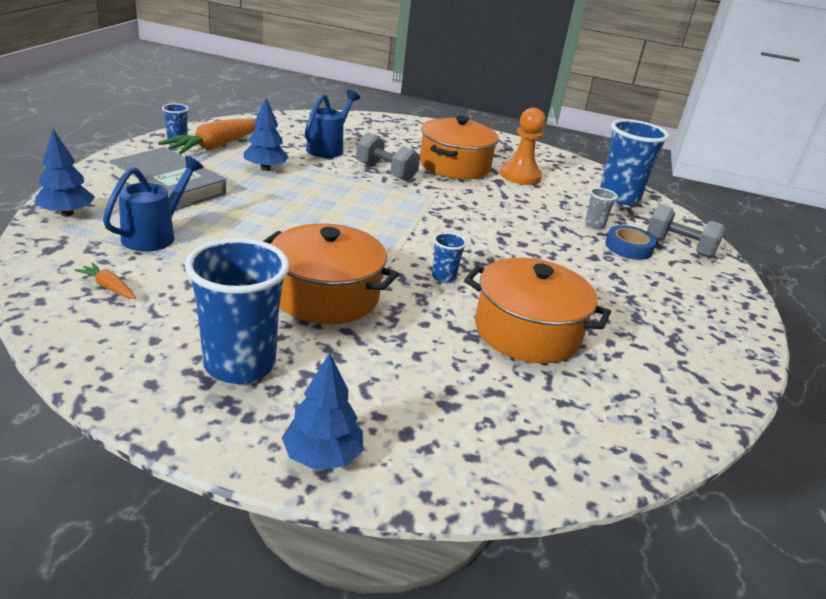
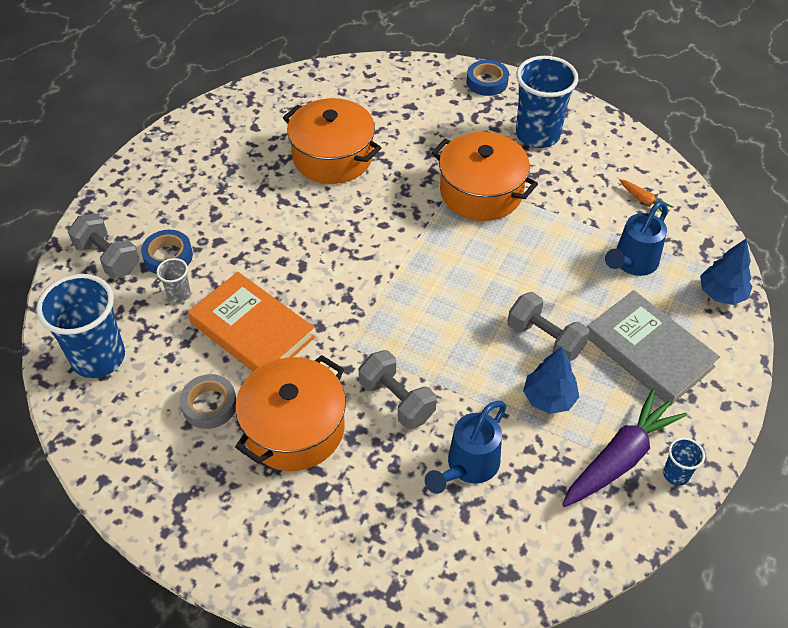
camera: 165 degrees left, 20 degrees up
orange carrot [158,118,256,154] -> purple carrot [562,389,687,507]
blue tree [282,353,363,470] -> blue tape [467,60,509,96]
blue cup [432,232,467,283] -> none
orange pawn [500,107,546,185] -> grey tape [180,374,237,429]
none -> orange book [188,272,315,372]
none -> grey dumbbell [507,292,590,362]

